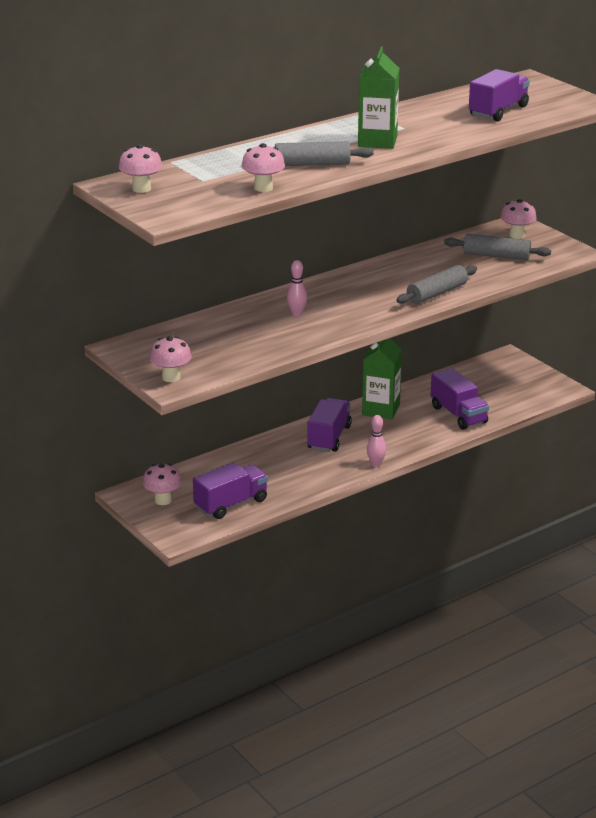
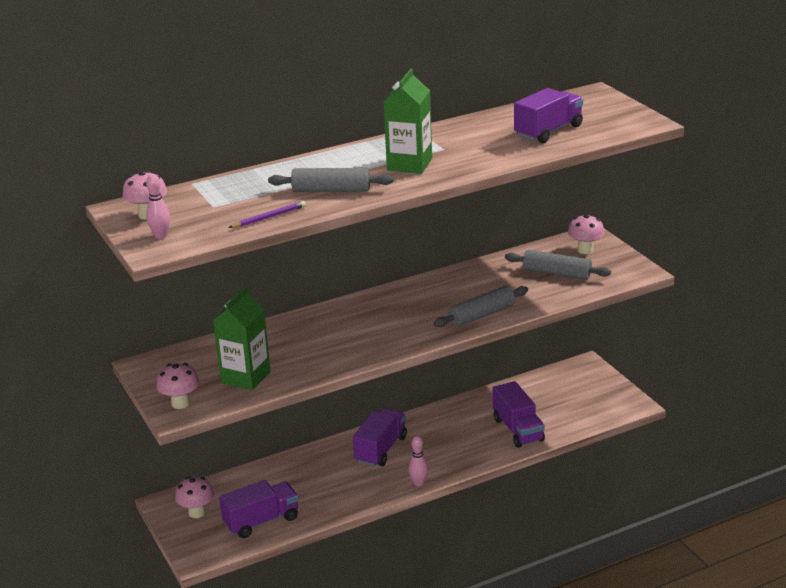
camera: 10 degrees right, 0 degrees up
pink mushroom [242,143,285,192] -> purple pencil [228,201,306,228]
pink bowling pin [287,260,307,316] -> pink bowling pin moved to [146,174,170,239]
green carton [362,338,402,420] -> green carton moved to [213,287,271,390]

